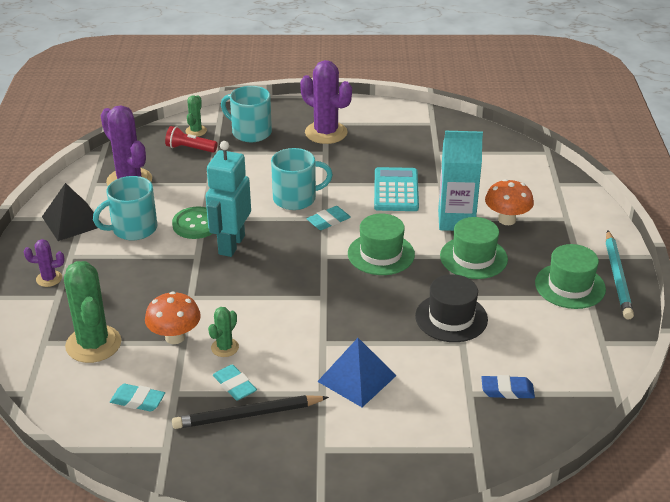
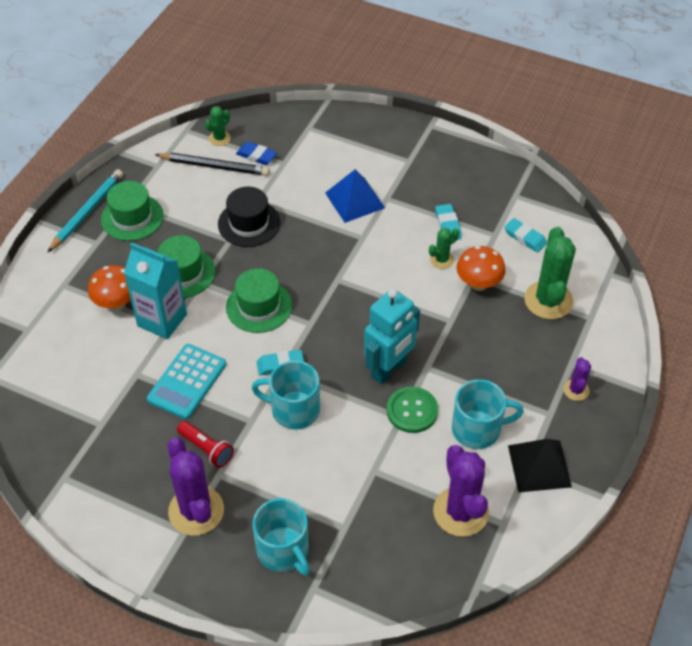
camera: 155 degrees left, 15 degrees up
purple cactus [24,239,64,287] -> purple cactus turned 75 degrees clockwise [563,357,591,401]
red flashlight [165,126,217,153] -> red flashlight moved to [177,421,234,468]
black pencil [172,395,329,429] -> black pencil moved to [155,153,270,176]
green cactus [185,95,207,137] -> green cactus moved to [205,106,231,146]

